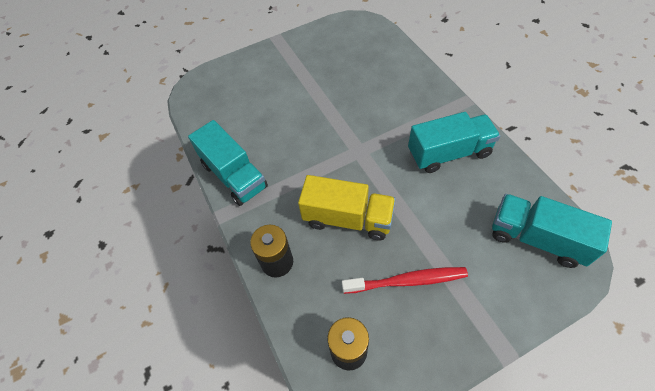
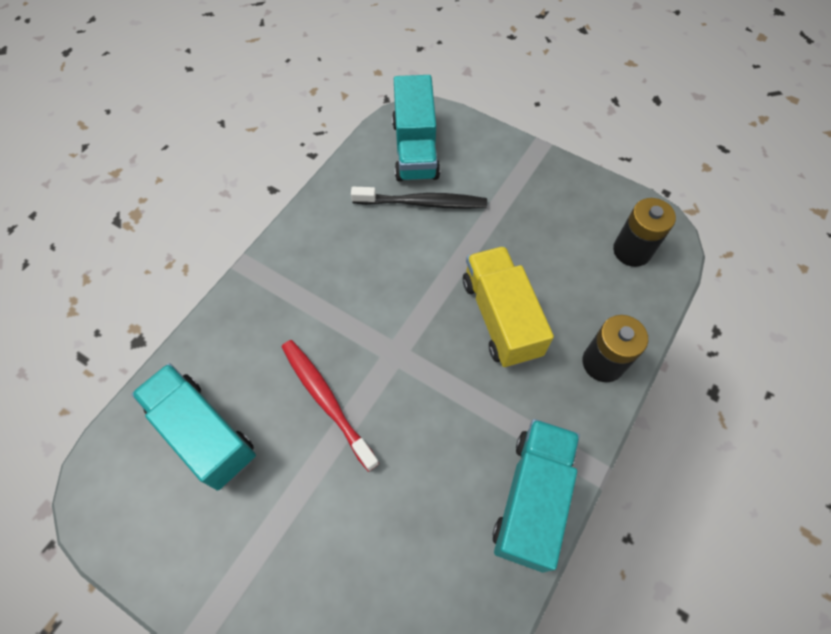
camera: 125 degrees left, 5 degrees up
red toothbrush [342,267,468,294] -> red toothbrush moved to [282,340,379,472]
turquoise truck [408,112,500,173] -> turquoise truck moved to [131,363,256,491]
none -> black toothbrush [351,187,487,209]

